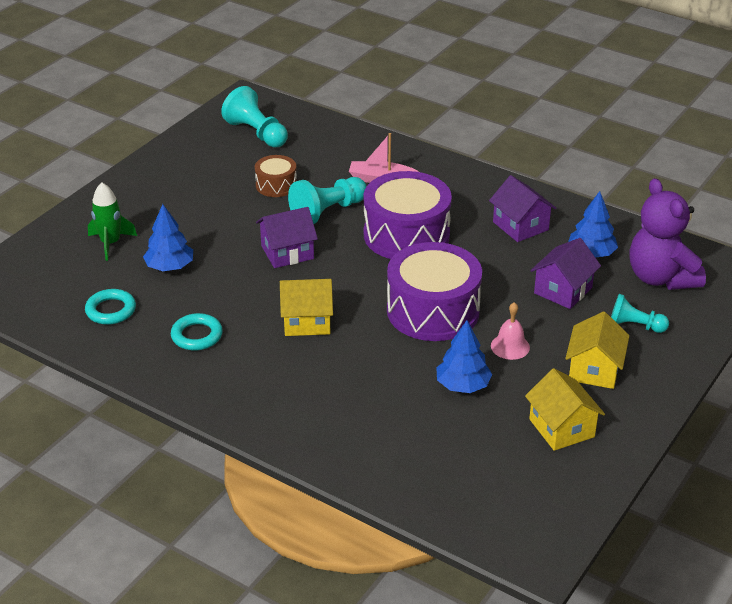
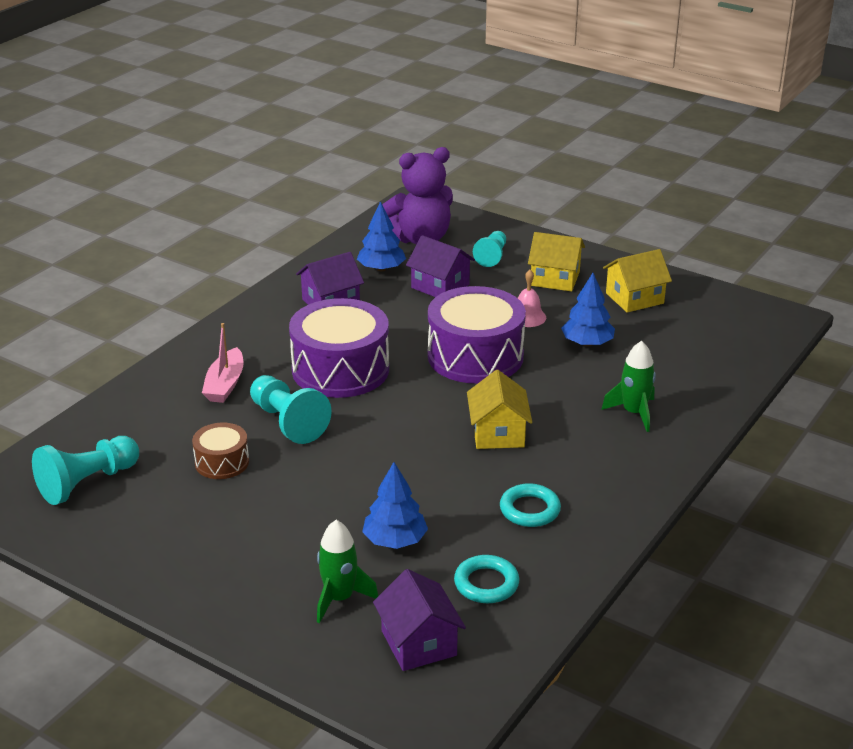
camera: 90 degrees left, 5 degrees down
purple house [256,207,318,268] -> purple house moved to [373,569,466,671]
none -> green rocket [601,341,656,432]

